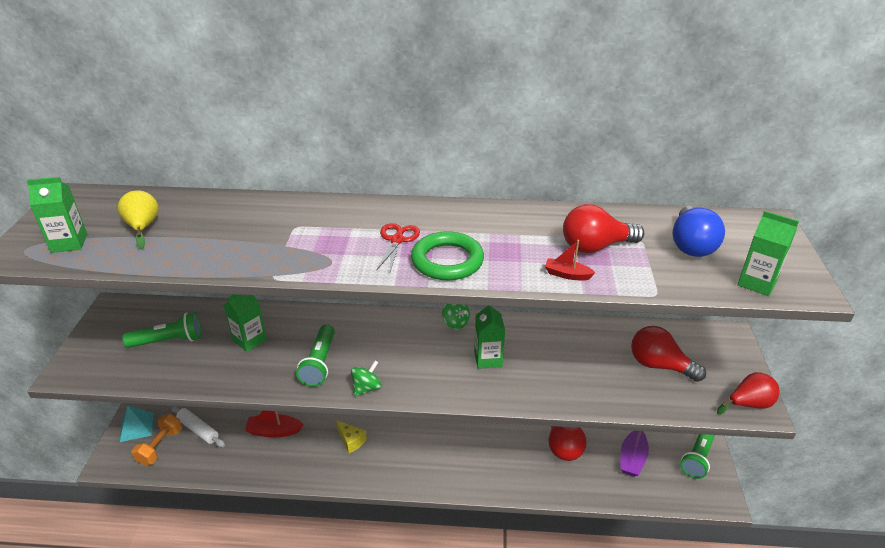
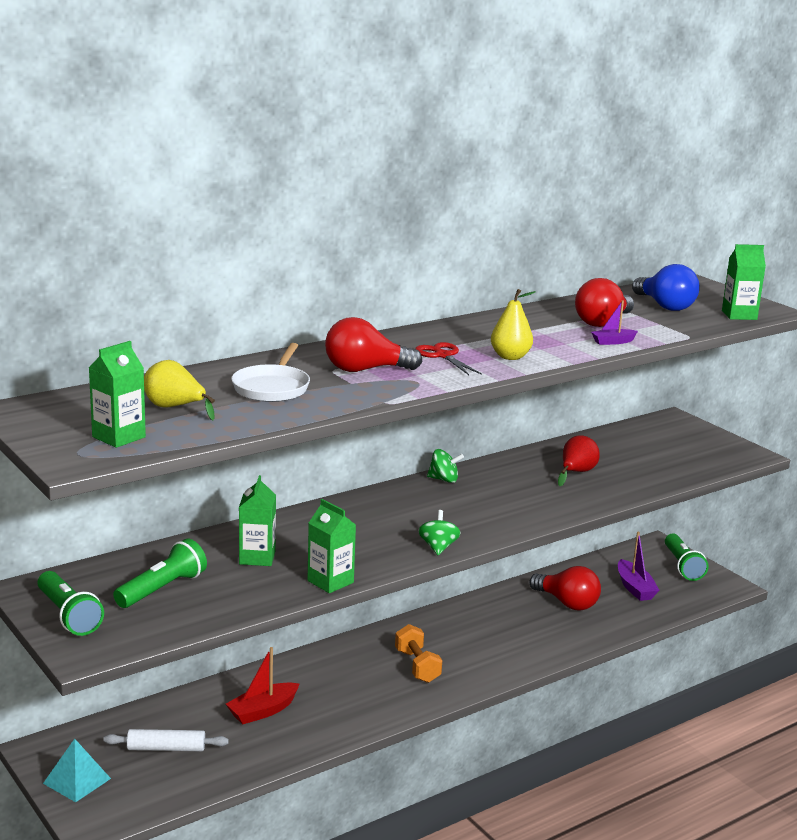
camera: 40 degrees left, 15 degrees down
orange dumbbell [132,414,182,465] -> orange dumbbell moved to [395,624,442,683]
green flashlight [296,324,335,387] -> green flashlight moved to [37,571,104,636]
yellow cheese [336,420,367,453] -> none
green ring [411,231,484,280] -> yellow pear [491,289,536,360]
green carton [474,306,505,369] -> green carton moved to [307,499,356,593]
red boat [545,240,596,280] -> purple boat [591,300,638,345]
red light bulb [631,326,706,382] -> red light bulb moved to [325,317,422,372]
red pear [717,372,780,415] -> red pear moved to [558,435,600,486]
none -> white pan [231,343,310,402]

